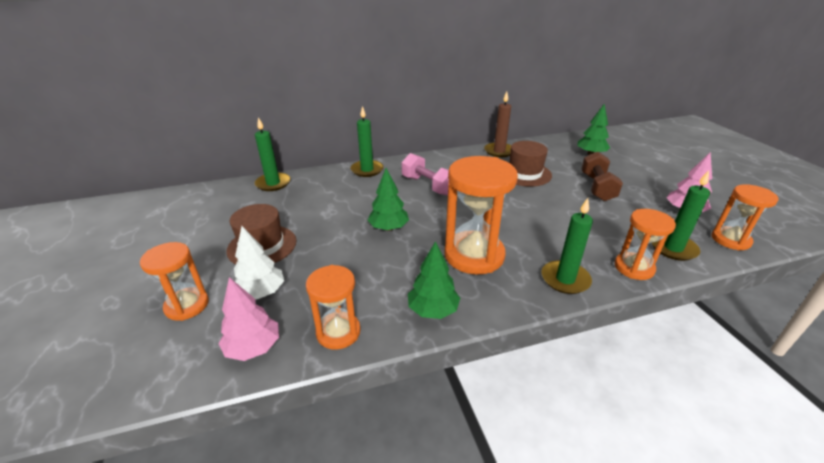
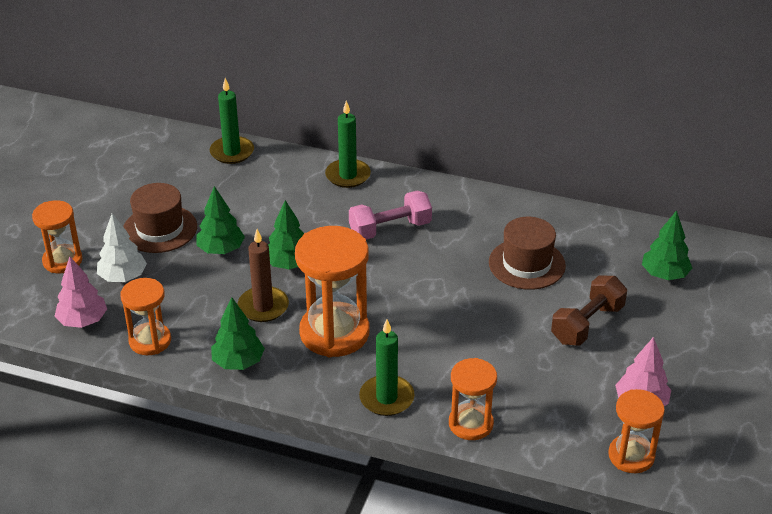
camera: 35 degrees right, 5 degrees up
pink dumbbell [402,153,449,196] -> pink dumbbell turned 75 degrees clockwise [349,191,432,239]
brown candle [484,92,511,157] -> brown candle moved to [238,229,289,322]
green candle [652,171,710,261] -> none
none -> green tree [197,186,245,254]

